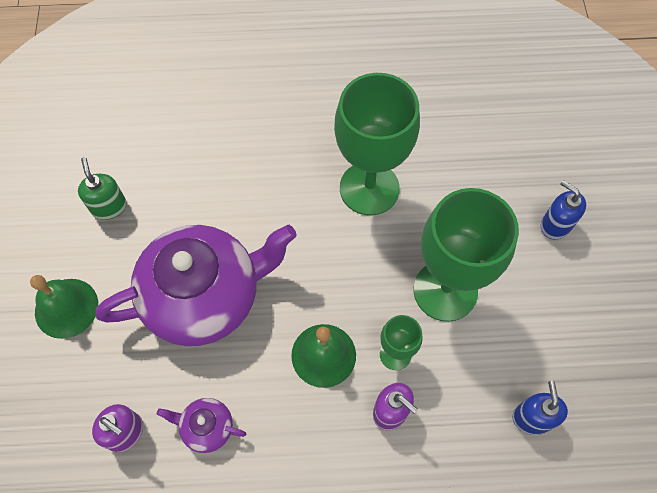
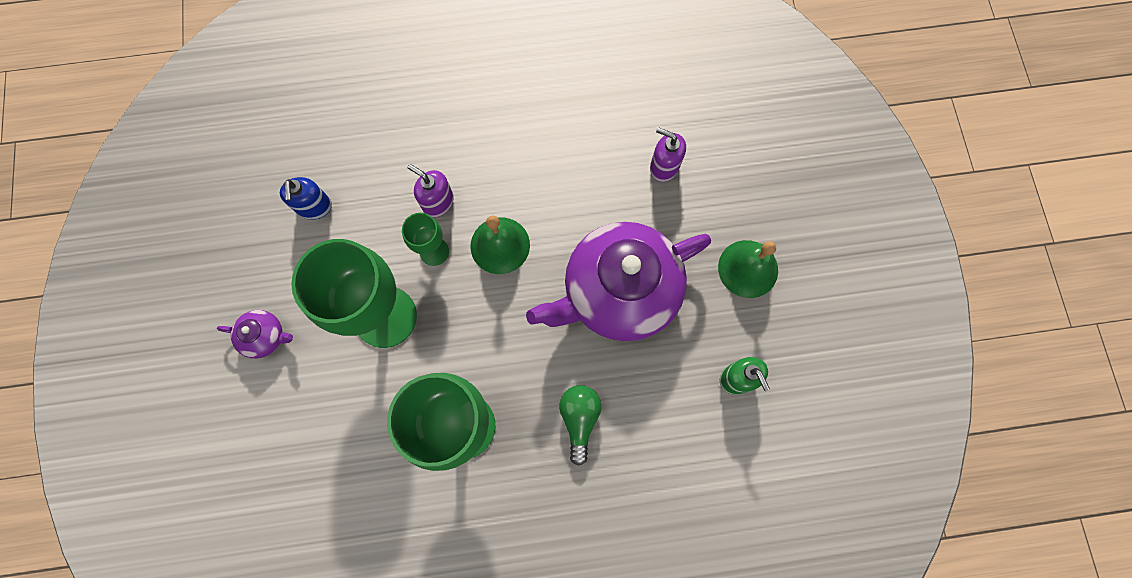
camera: 175 degrees right, 10 degrees up
purple teapot [157,398,246,453] -> purple teapot moved to [217,310,293,358]
blue soap dispenser [541,180,586,240] -> none
none -> green light bulb [559,385,601,466]

